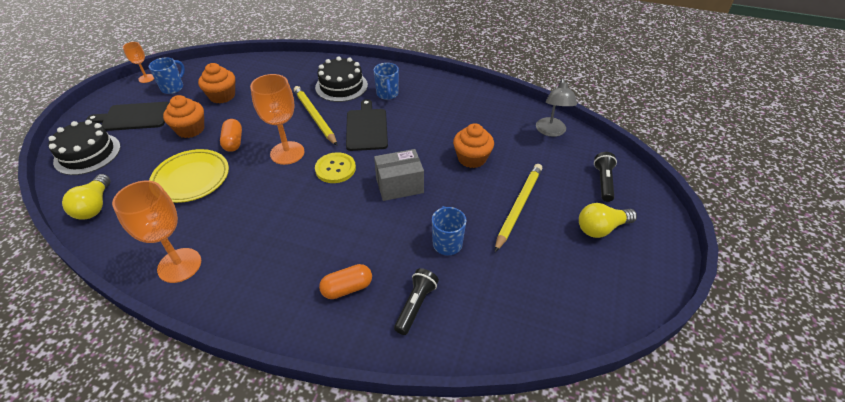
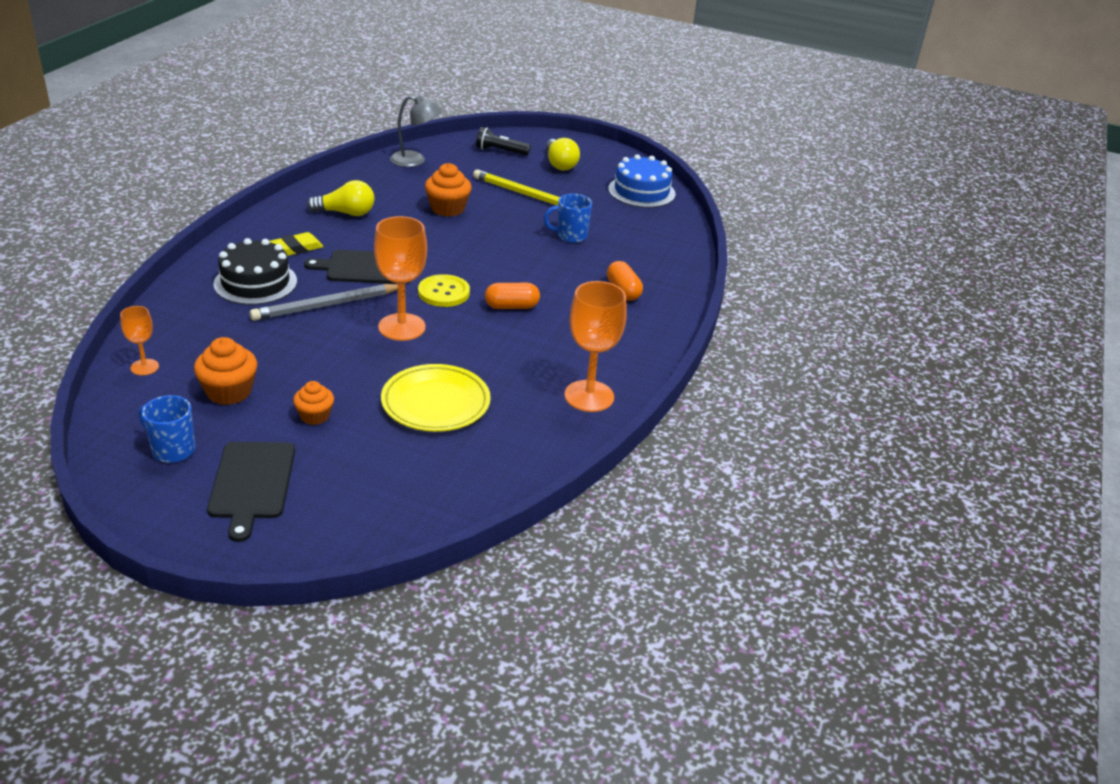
camera: 90 degrees left, 10 degrees down
black cake [48,120,121,175] -> none
yellow light bulb [62,174,111,219] -> yellow light bulb moved to [307,180,375,216]
orange goblet [123,42,154,83] -> orange goblet moved to [120,306,159,375]
orange cupcake [163,95,204,138] -> orange cupcake [293,381,334,425], size x0.65
orange capsule [220,119,242,152] -> orange capsule moved to [485,283,540,309]
yellow pencil [294,86,337,146] -> grey pencil [250,284,398,321]
blue mug [374,63,399,100] -> yellow eraser [270,232,323,256]
grey box [374,149,424,201] -> none
black flashlight [394,268,439,335] -> none
none -> blue cake [608,154,676,208]

